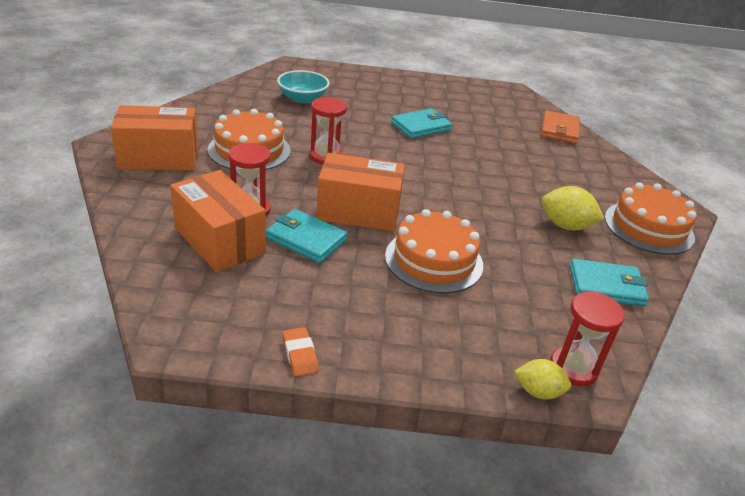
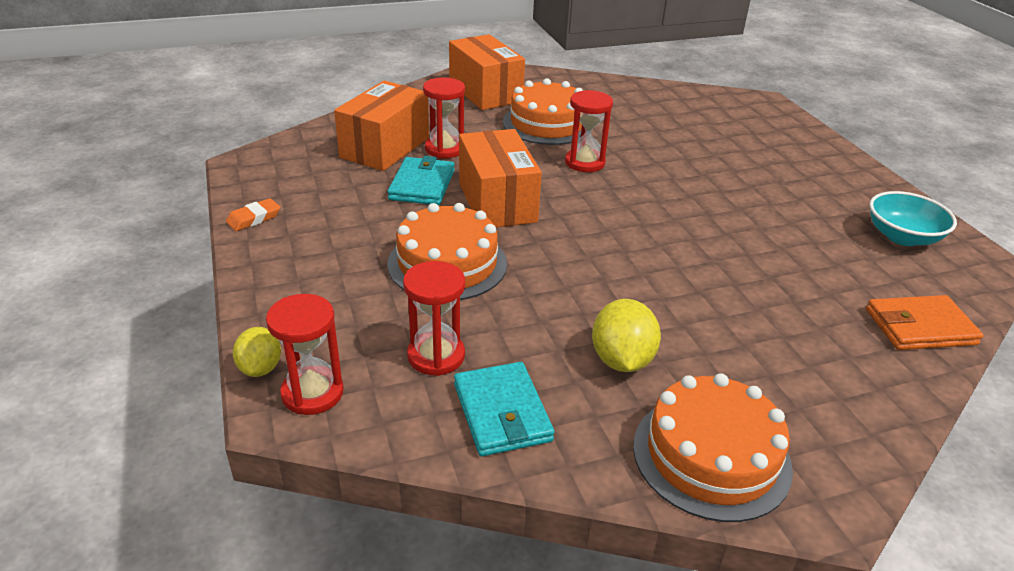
camera: 70 degrees right, 0 degrees up
turquoise bowl [277,70,330,103] -> turquoise bowl moved to [869,191,957,246]
turquoise wallet [391,109,452,139] -> none
none -> red hourglass [403,261,465,376]

